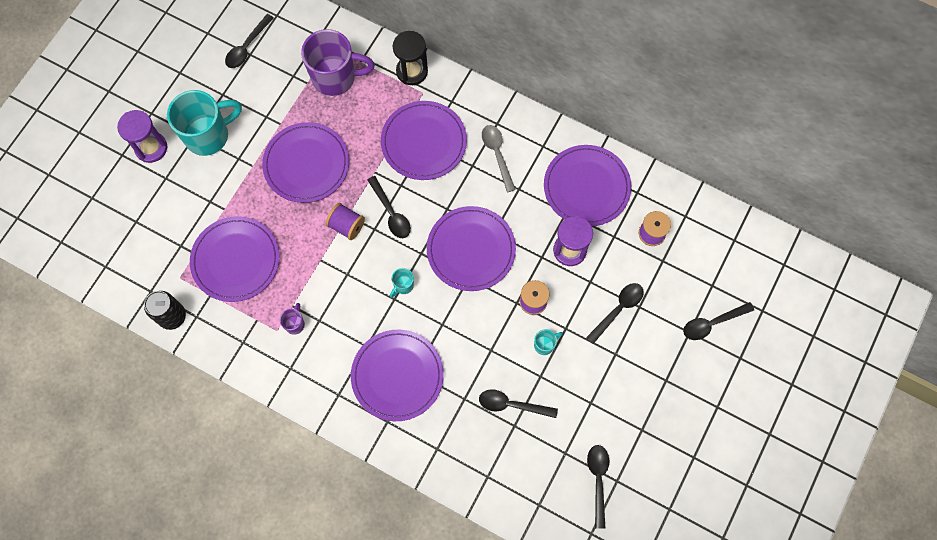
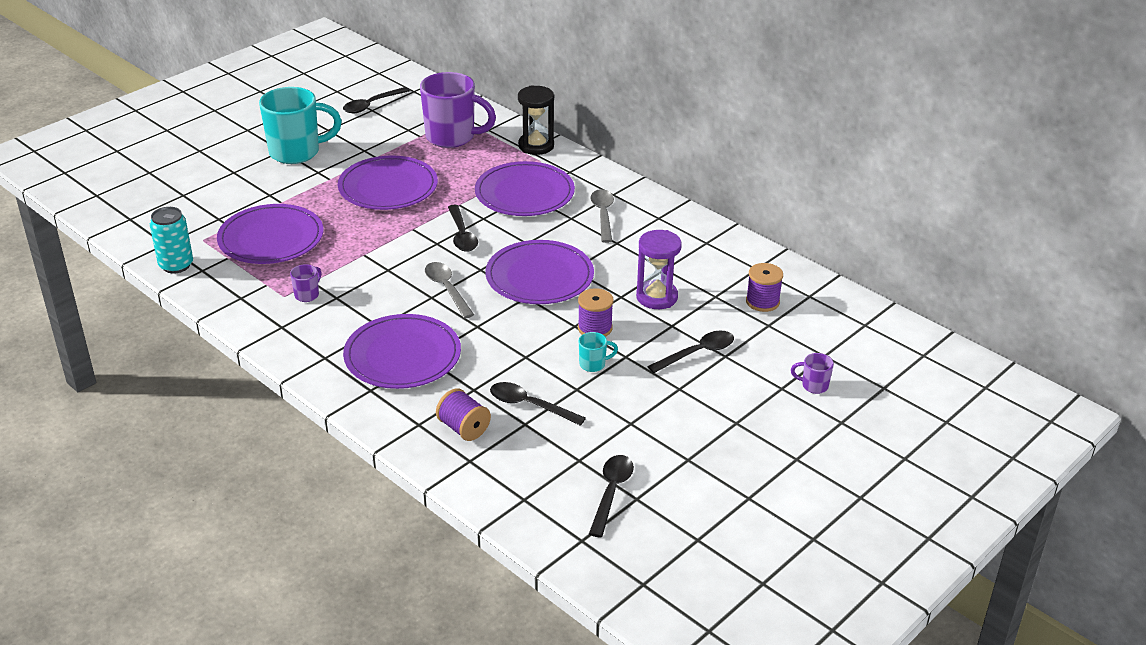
camera: 15 degrees right, 35 degrees down
purple hourglass [117,110,168,163] -> none
black can [144,291,186,330] -> turquoise can [150,207,193,274]
purple spool [326,203,365,240] -> purple spool moved to [436,388,491,441]
turquoise mug [390,268,414,297] -> grey spoon [425,262,474,319]
purple plate [544,145,631,226] -> none
black spoon [683,302,754,340] -> purple mug [791,353,834,394]

